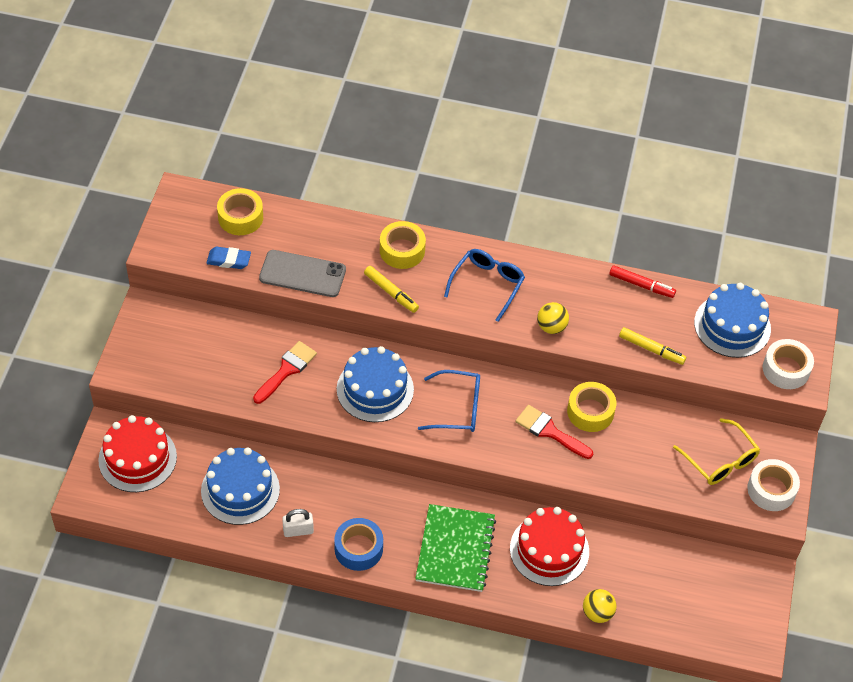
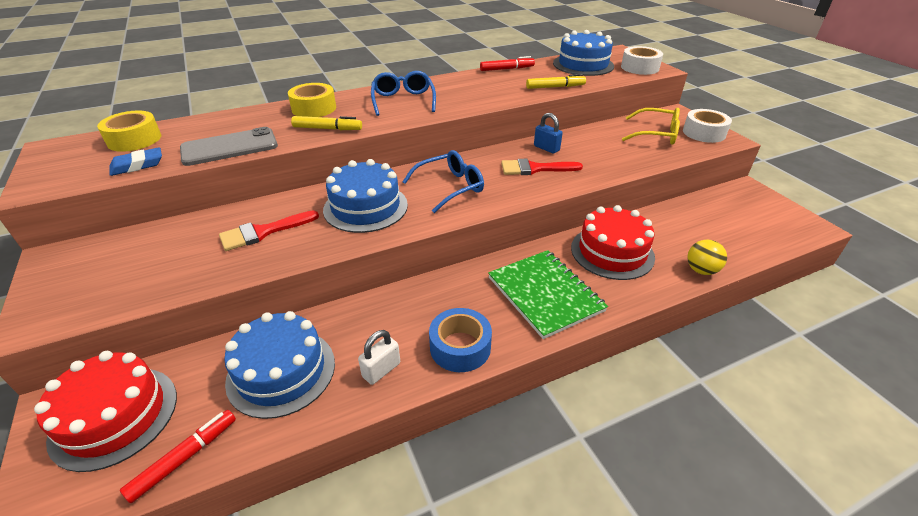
camera: 35 degrees left, 15 degrees down
red brush [253,341,317,404] -> red brush turned 120 degrees counterclockwise [219,210,319,251]
yellow ball [537,302,569,334] -> none
yellow tape [567,382,616,432] -> blue padlock [534,113,563,154]
none -> red marker [120,410,236,503]

